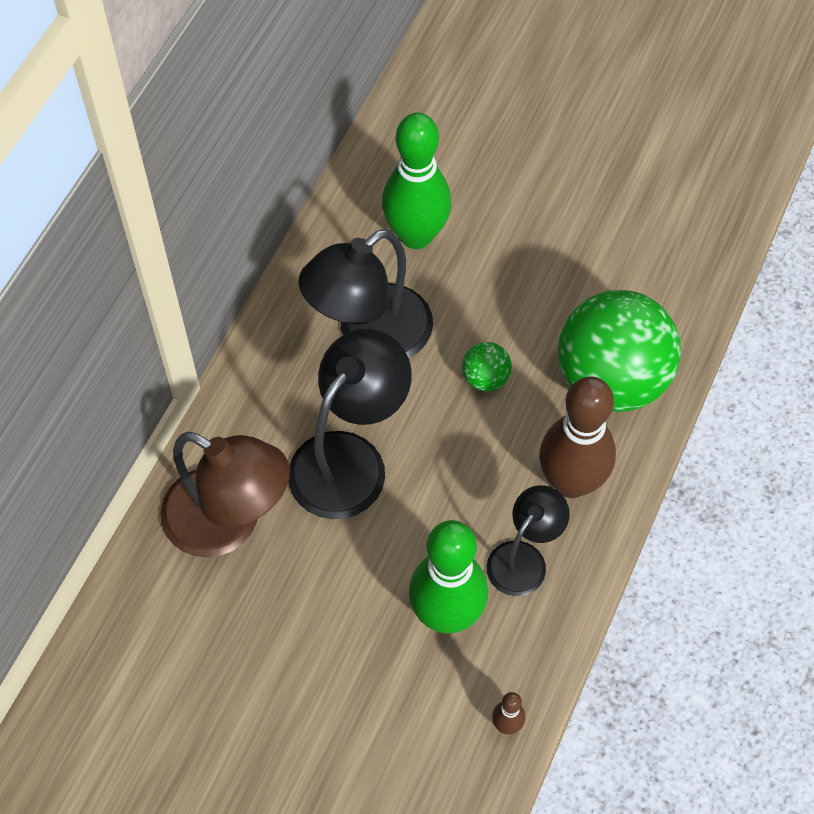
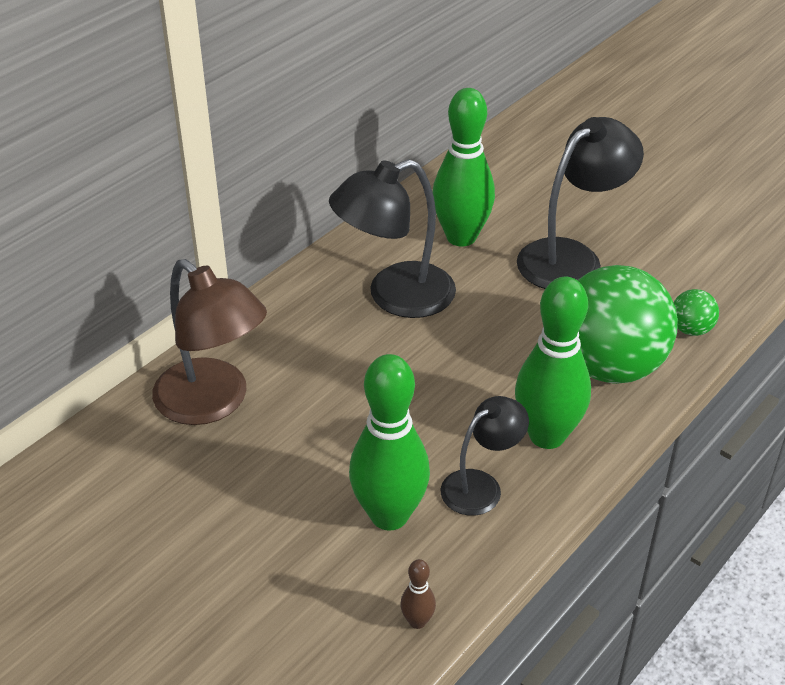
camera: 15 degrees right, 20 degrees down
black lamp [288,329,412,519] -> black lamp moved to [517,117,644,289]
green ball [462,342,512,392] -> green ball moved to [674,289,719,336]
brown bowling pin [539,377,616,498] -> green bowling pin [515,277,591,449]

